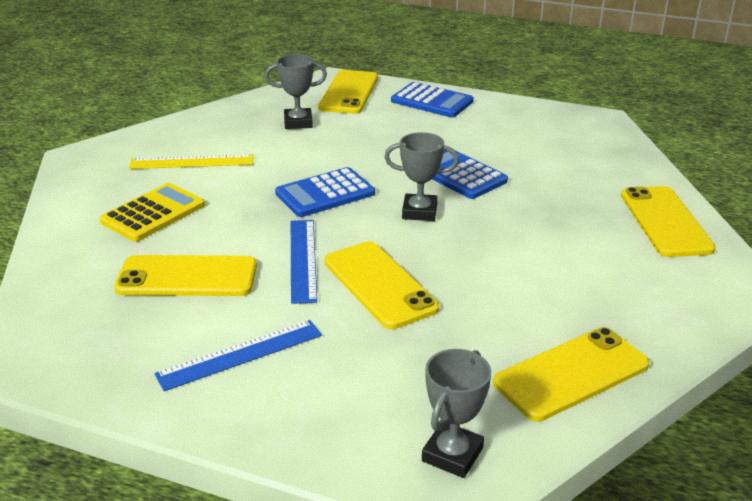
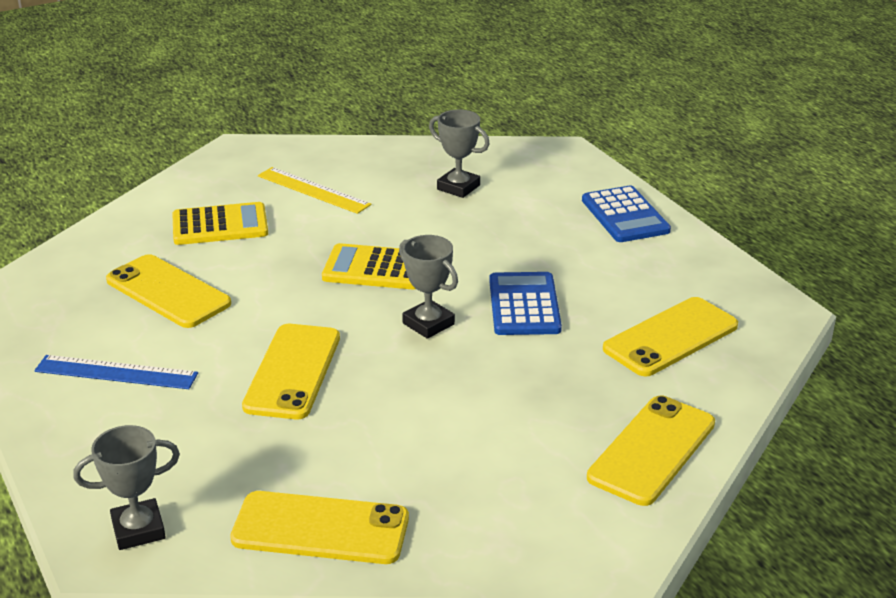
camera: 40 degrees right, 0 degrees up
blue calculator [275,167,375,217] -> yellow calculator [322,243,416,289]
blue ruler [291,220,317,304] -> none
yellow phone [318,70,378,114] -> yellow phone moved to [603,297,738,376]

